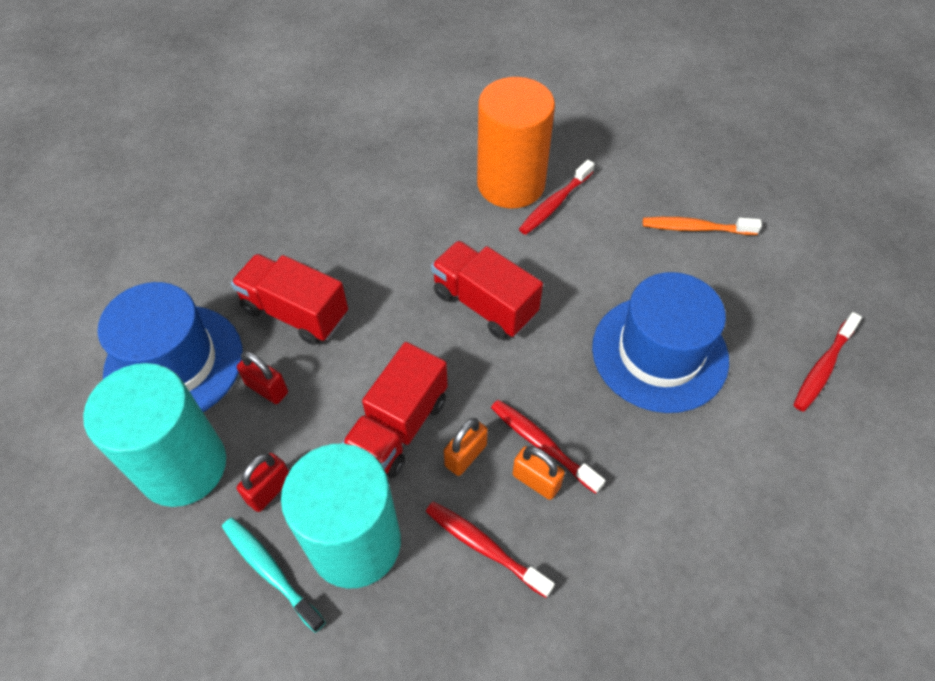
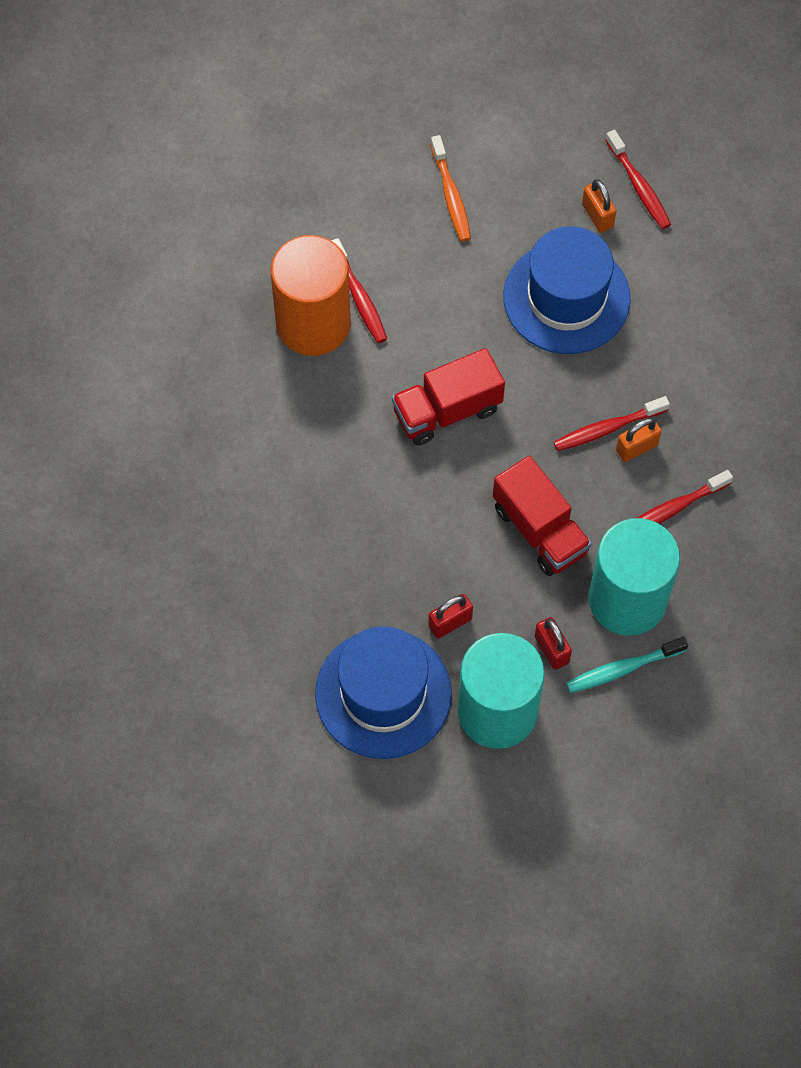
camera: 65 degrees left, 10 degrees up
red truck [231,254,348,345] -> none
orange padlock [444,418,488,476] -> orange padlock moved to [582,179,616,232]
orange toothbrush [643,217,762,235] -> orange toothbrush turned 45 degrees counterclockwise [431,135,471,242]

